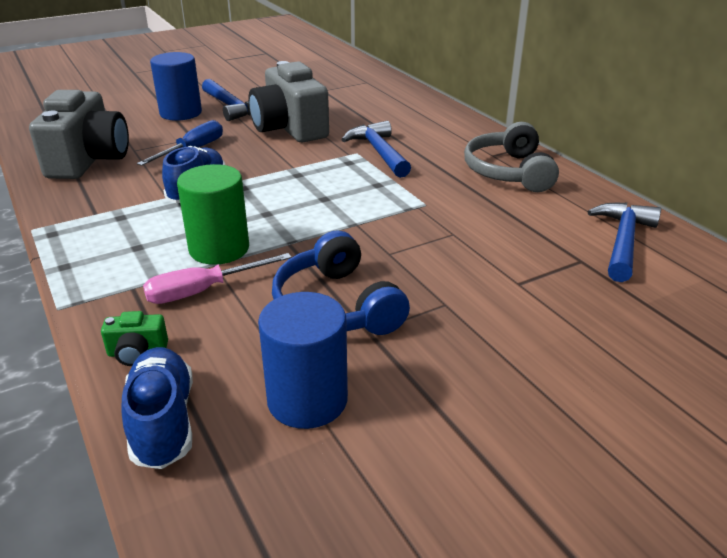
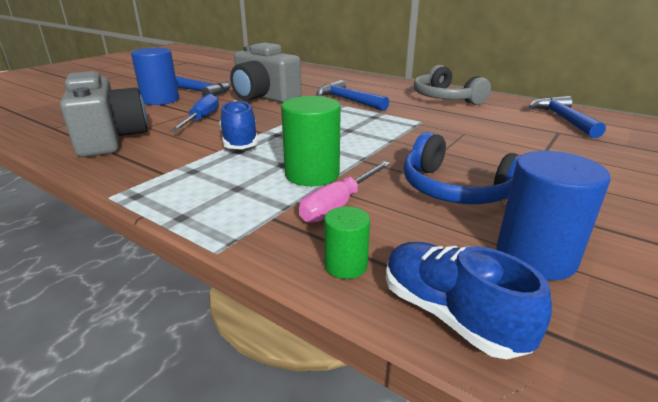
camera: 25 degrees left, 5 degrees down
green camera [101,311,168,366] -> green cylinder [324,207,370,279]

